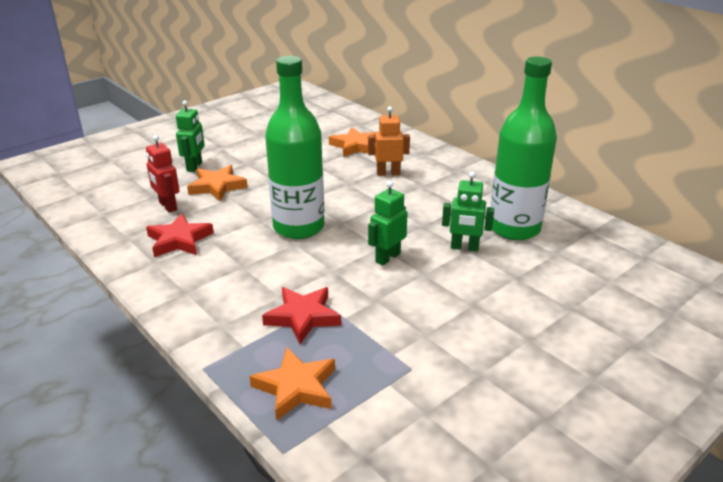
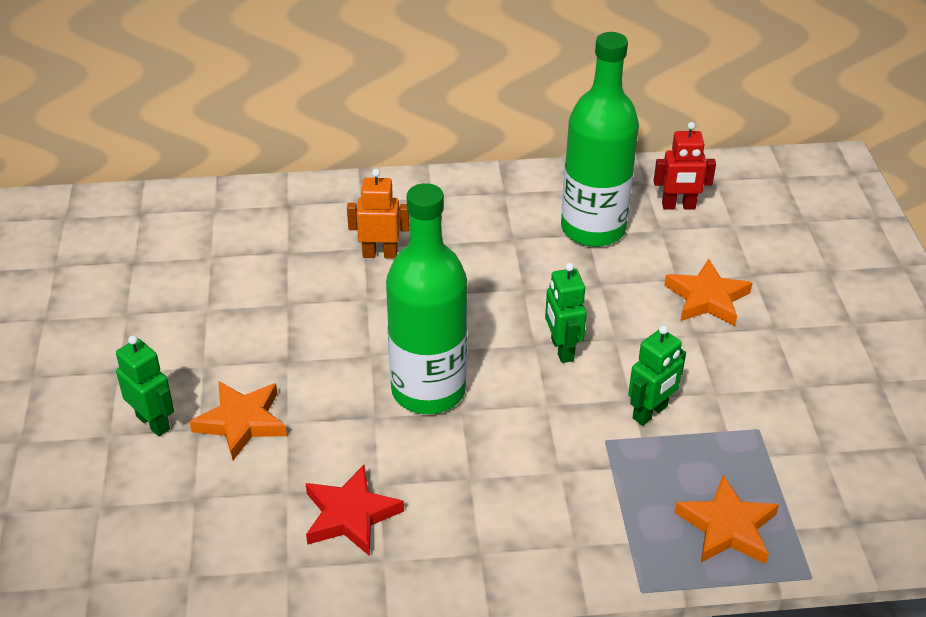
camera: 55 degrees left, 10 degrees up
red robot [146,135,180,213] -> red robot moved to [654,122,716,210]
red star [262,287,341,344] -> none
orange star [329,127,375,157] -> orange star moved to [664,259,752,326]
orange robot [368,106,410,176] -> orange robot turned 60 degrees clockwise [347,169,410,259]
green robot [442,172,494,251] -> green robot moved to [628,325,686,426]

